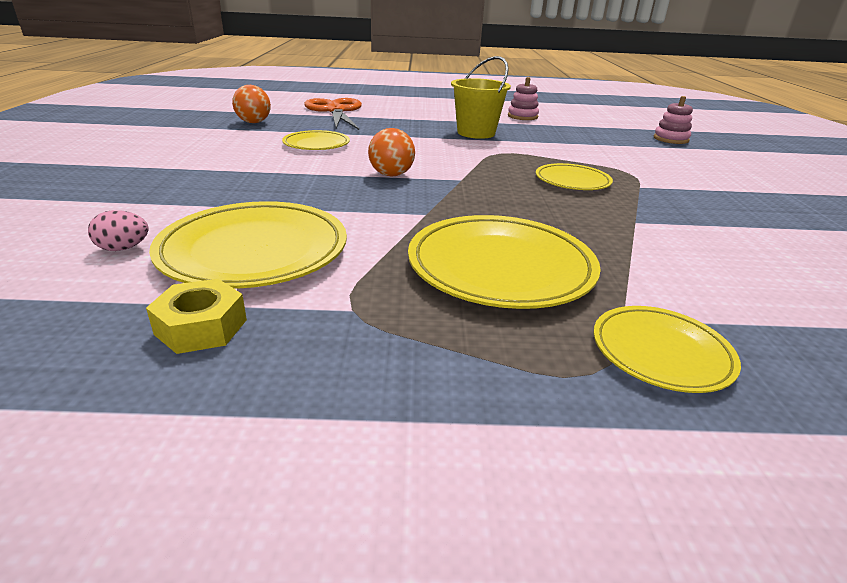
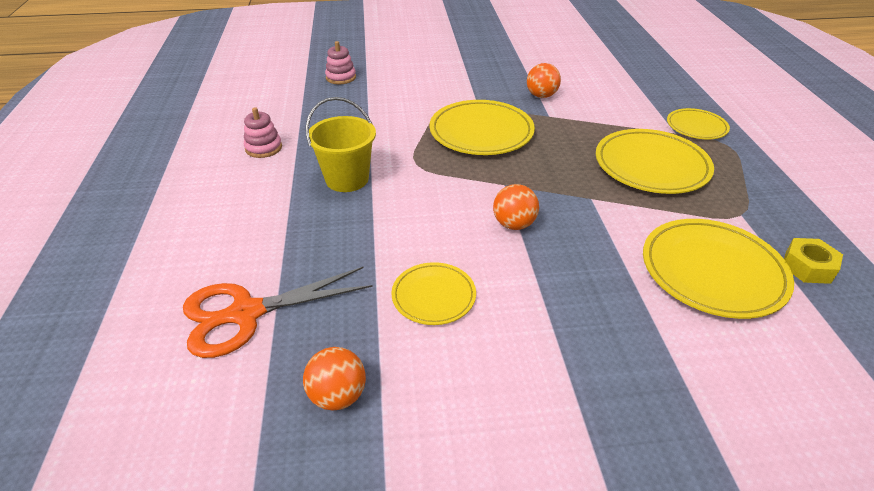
camera: 95 degrees left, 10 degrees up
pink egg [88,210,149,251] -> none
yellow plate [536,163,613,190] -> yellow plate [429,100,535,155], size x1.74
none -> orange ball [527,63,561,98]

